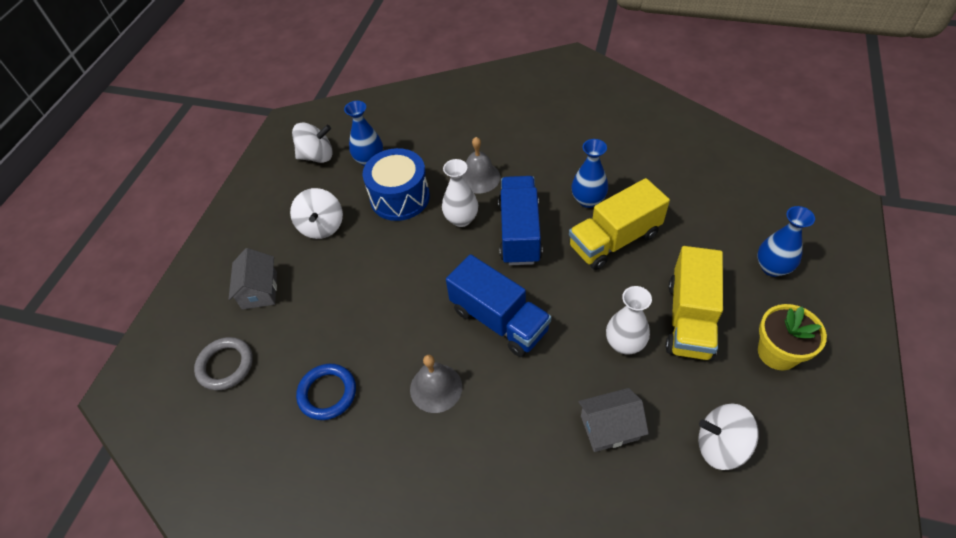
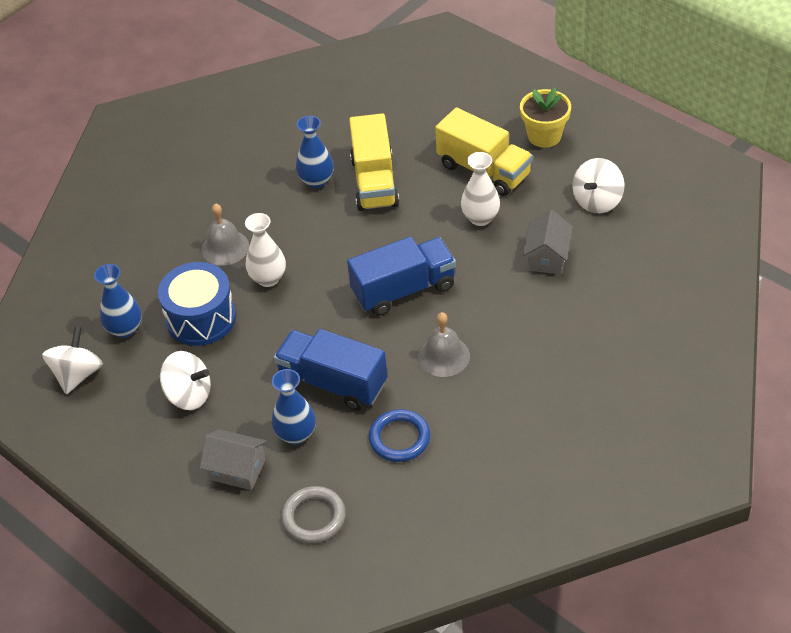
camera: 65 degrees left, 5 degrees down
blue truck [498,176,543,265] -> blue truck moved to [274,329,387,411]
blue vase [757,206,815,277] -> blue vase moved to [272,369,316,445]

